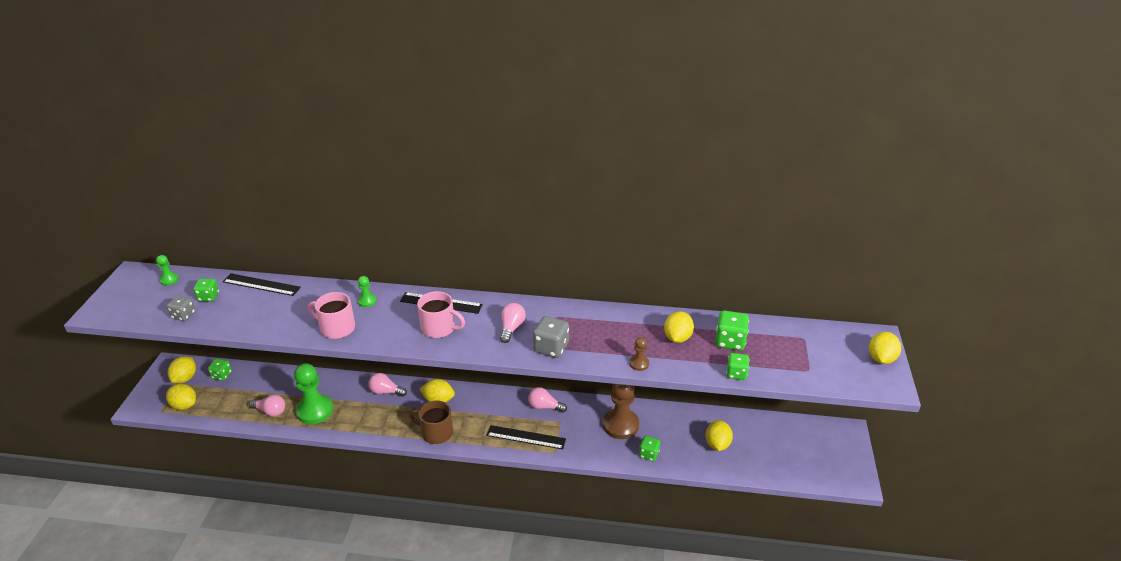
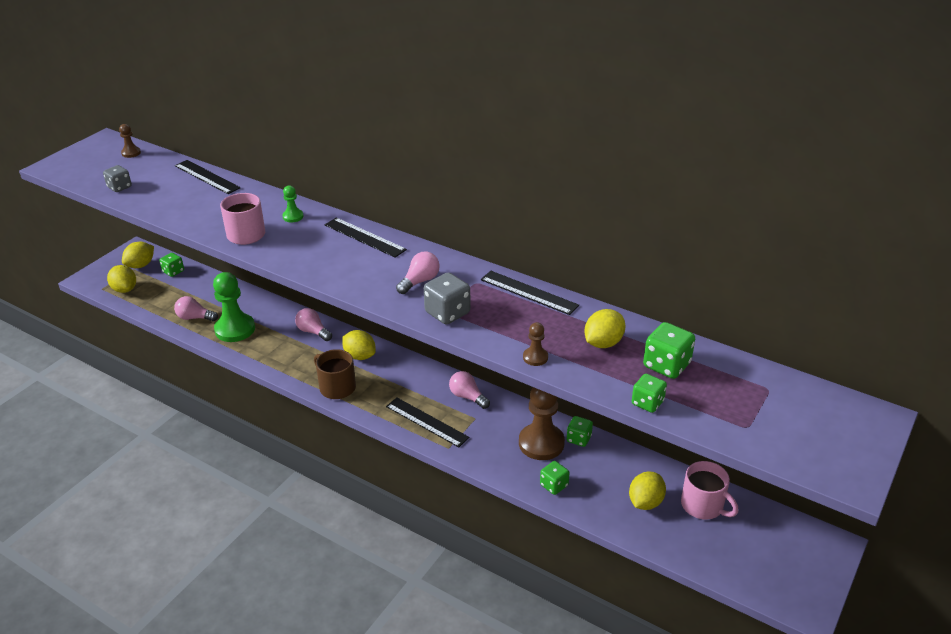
camera: 25 degrees right, 0 degrees up
green pawn [156,255,179,286] -> brown pawn [119,124,141,158]
green dice [193,279,219,302] -> green dice moved to [567,416,593,447]
pink light bulb [249,395,285,416] -> pink light bulb turned 150 degrees clockwise [174,296,218,321]
pink mug [417,291,465,338] -> pink mug moved to [681,461,738,520]
yellow lemon [869,332,901,364] -> none
none -> black ruler [481,271,579,315]

